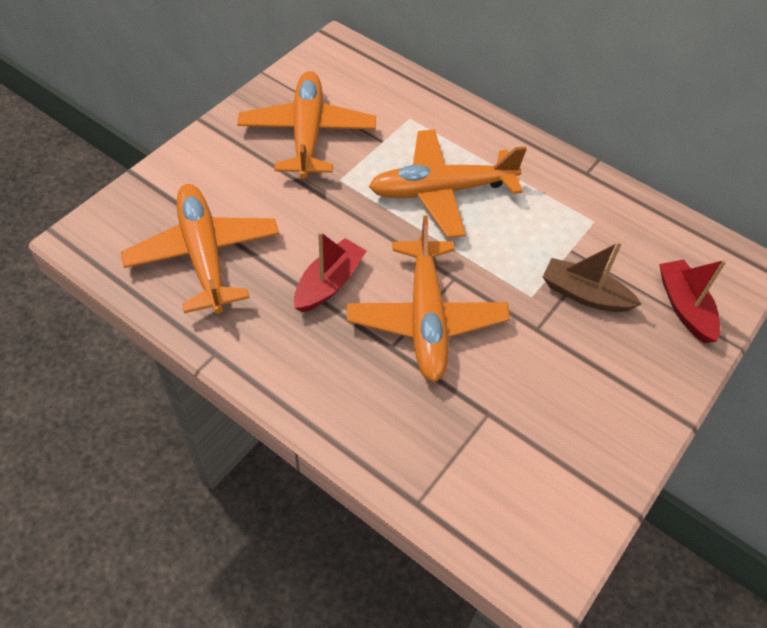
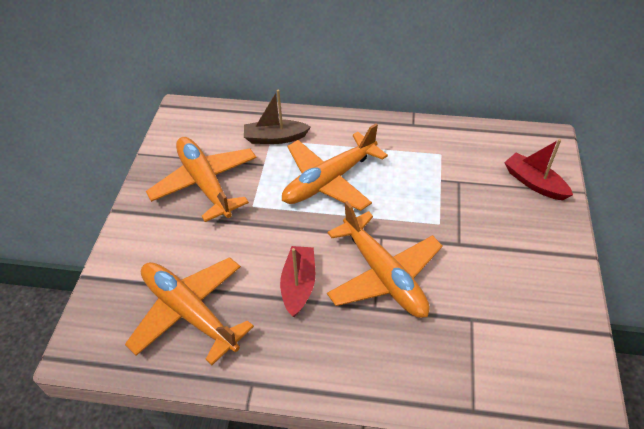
camera: 25 degrees left, 5 degrees down
brown boat [543,241,642,312] -> brown boat moved to [244,90,311,144]

